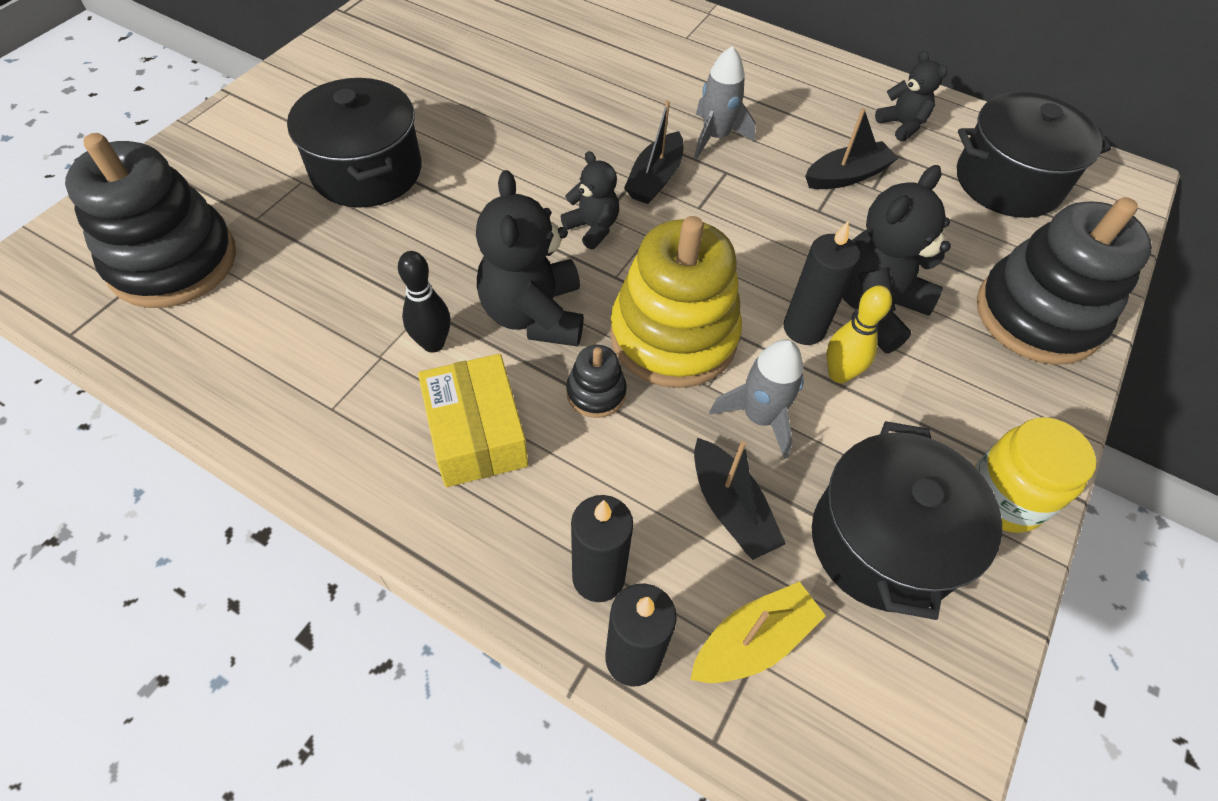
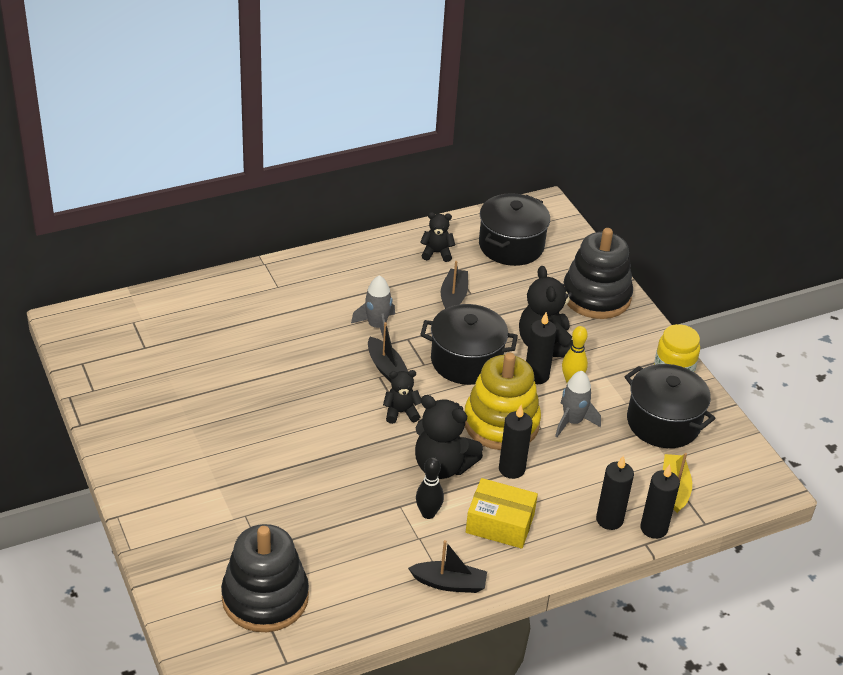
camera: 55 degrees left, 15 degrees down
black pot [287,78,421,208] -> black pot moved to [420,304,518,385]
black stacking toy [566,345,627,418] -> black candle [499,405,532,479]
black boat [694,438,786,560] -> black boat moved to [408,540,487,593]

